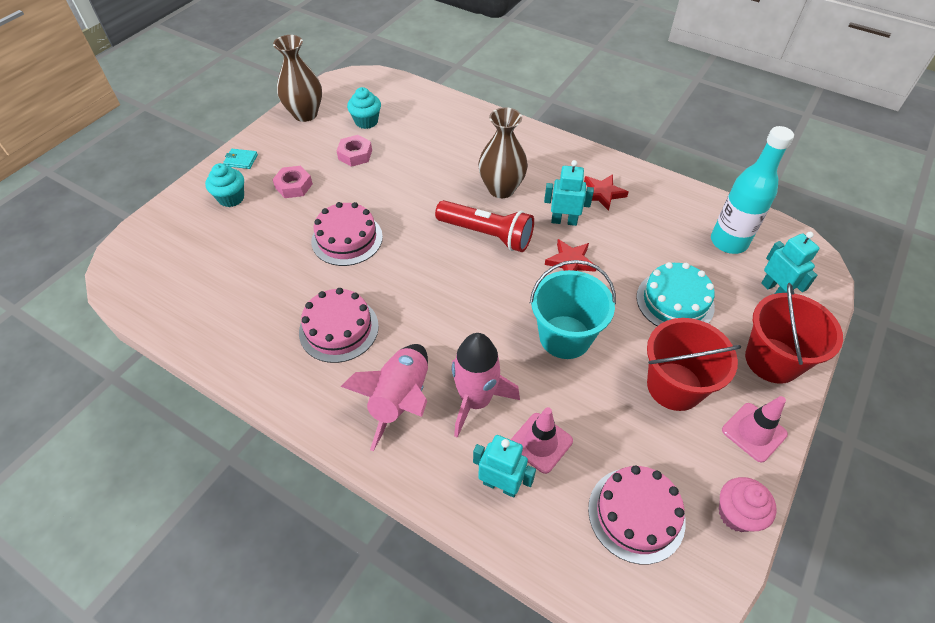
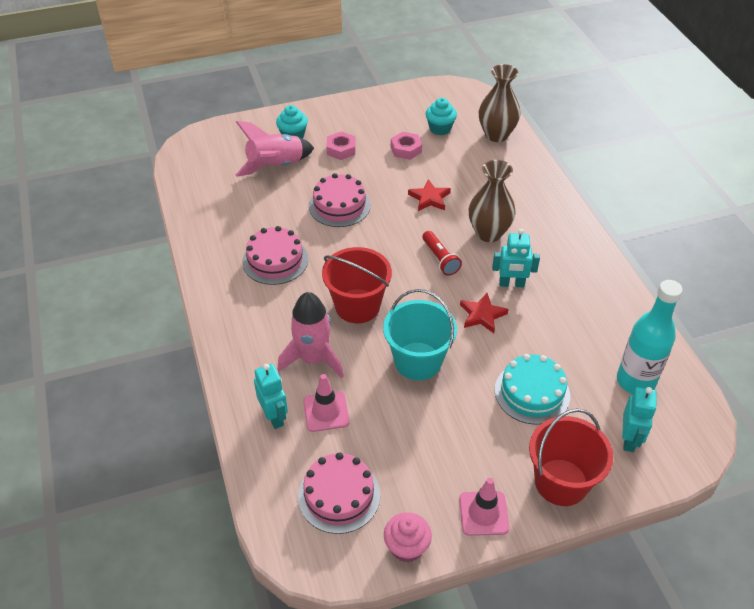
camera: 40 degrees right, 5 degrees down
turquoise wallet [223,149,258,169] -> none
brown vase [273,35,322,122] -> brown vase moved to [479,64,521,142]
pink rocket [340,344,428,451] -> pink rocket moved to [235,121,314,177]
red flashlight [435,200,534,252] -> red flashlight [422,231,462,276], size x0.62
turquoise robot [544,160,594,226] -> turquoise robot turned 135 degrees clockwise [492,229,540,287]
red star [584,174,628,211] -> red star moved to [408,179,451,211]
red bucket [647,318,741,411] -> red bucket moved to [322,247,392,323]

